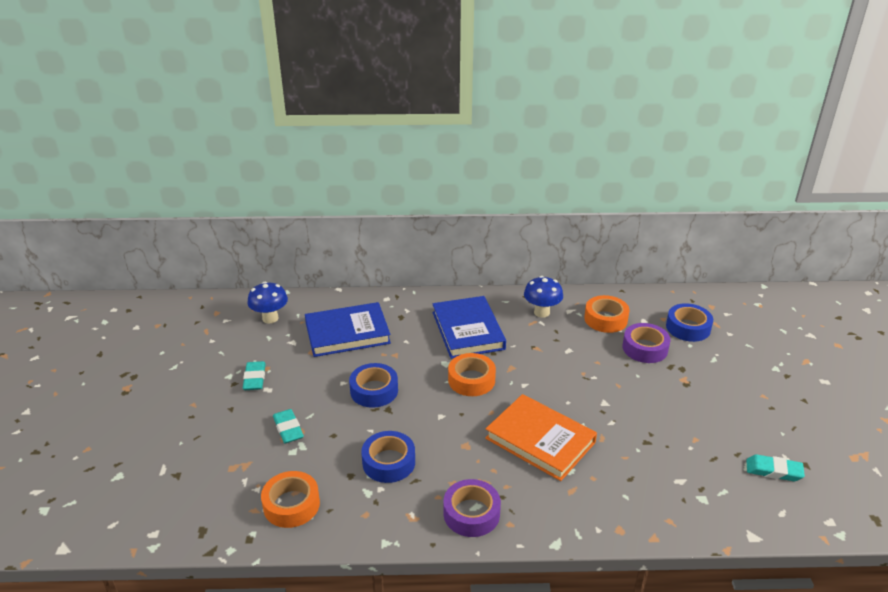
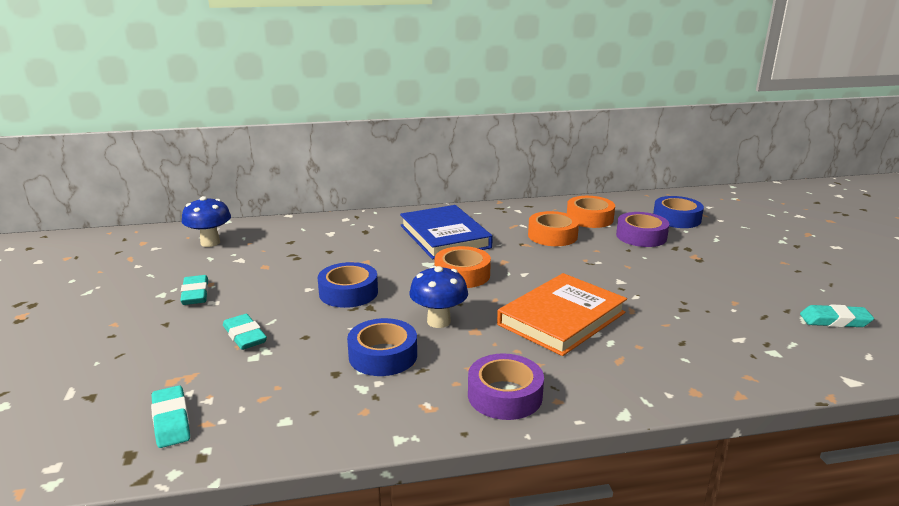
camera: 10 degrees left, 10 degrees down
orange tape [261,471,320,528] -> orange tape moved to [528,211,579,246]
blue book [305,302,391,357] -> none
orange book [485,394,597,481] -> orange book turned 75 degrees counterclockwise [497,273,627,356]
blue mushroom [524,276,563,318] -> blue mushroom moved to [409,266,468,328]
none -> turquoise eraser [151,385,190,448]

